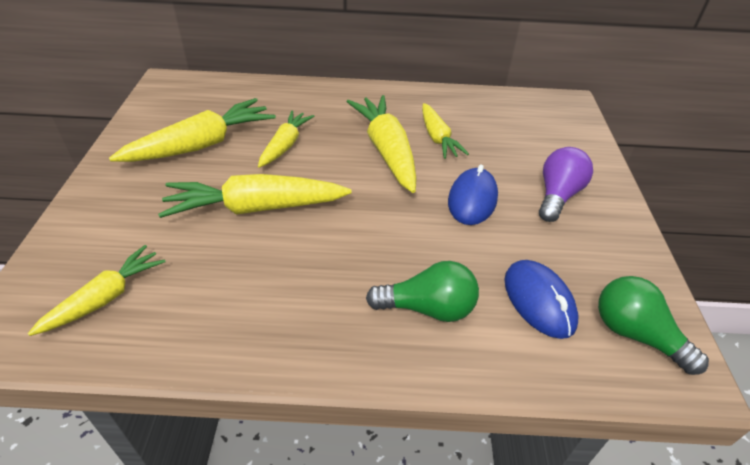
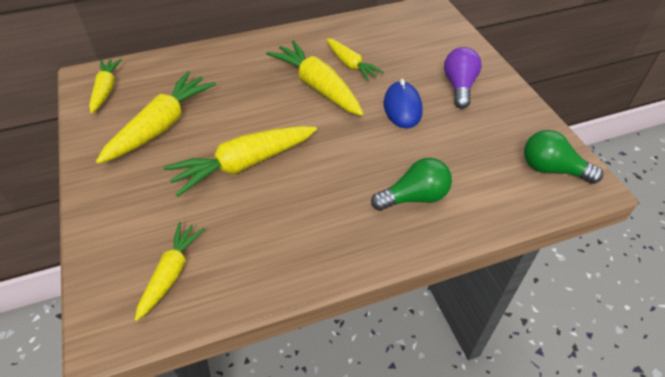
camera: 20 degrees left, 5 degrees up
yellow carrot [258,111,314,168] -> yellow carrot moved to [89,59,122,113]
blue mouse [504,260,578,339] -> none

